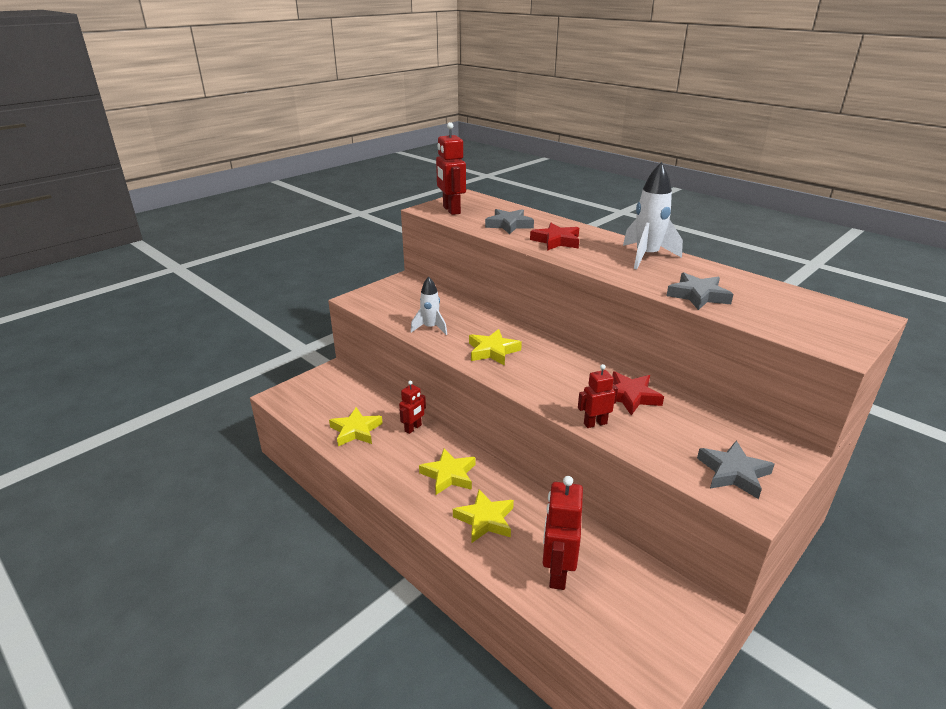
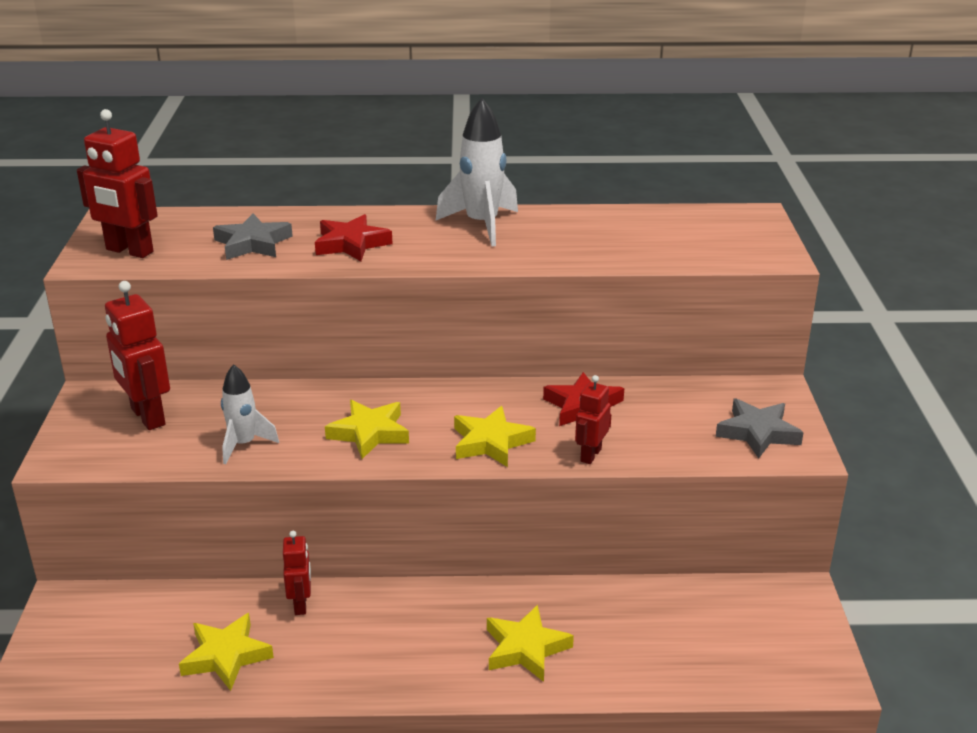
camera: 45 degrees left, 0 degrees up
yellow star [419,448,475,495] -> yellow star moved to [454,406,536,467]
red robot [543,476,583,590] -> red robot moved to [105,281,170,430]
grey star [667,272,734,310] -> none

